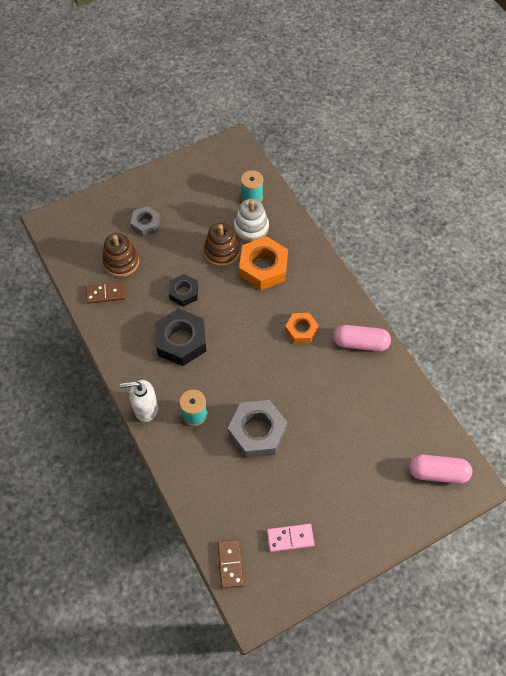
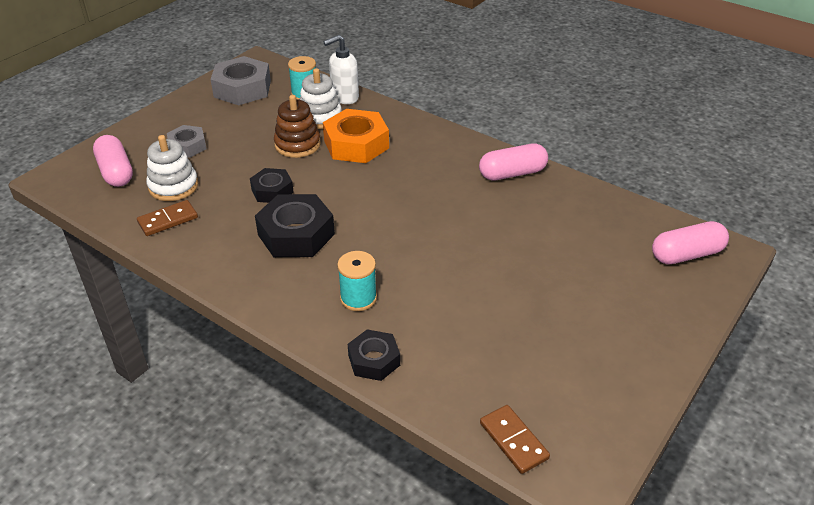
camera: 25 degrees left, 20 degrees down
brown stacking toy [102,233,139,277] -> white stacking toy [146,135,198,201]
white soap dispenser [120,380,158,422] -> white soap dispenser moved to [323,35,359,104]
grey nut [228,400,288,458] -> grey nut moved to [210,56,271,105]
pink domino [267,524,315,552] -> none
orange nut [285,313,318,343] -> none
none -> pink capsule [93,135,133,187]
none -> black nut [348,329,400,381]

